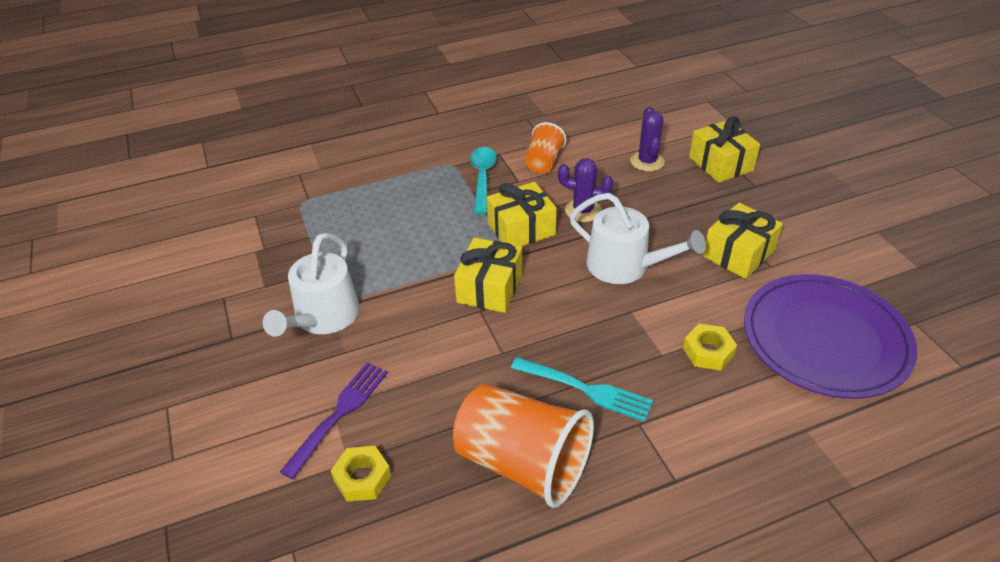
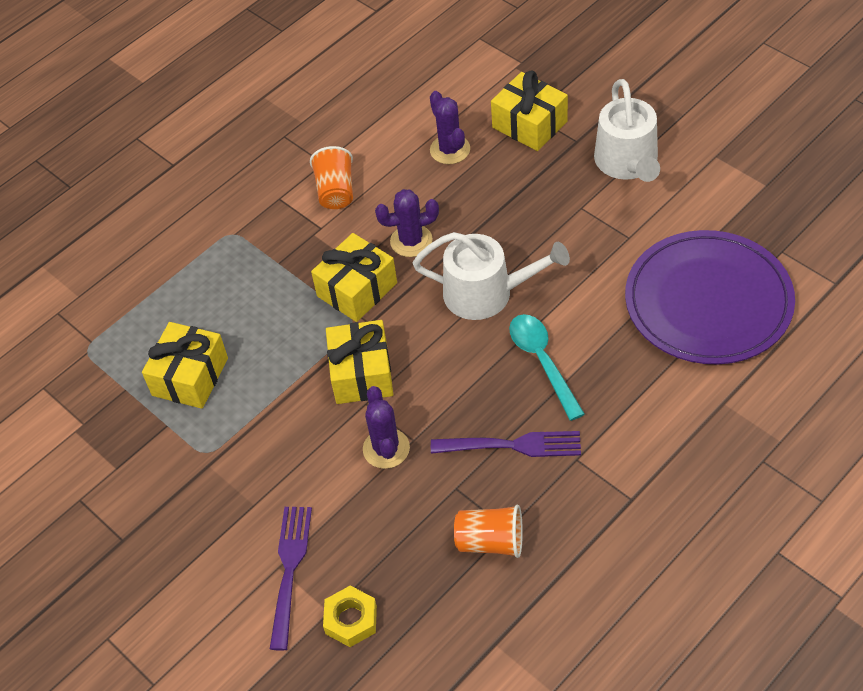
camera: 20 degrees left, 10 degrees up
white watering can [263,233,360,337] -> white watering can moved to [594,79,660,182]
orange cup [453,384,594,508] -> orange cup [454,505,523,558], size x0.55
turquoise spoon [470,147,497,214] -> turquoise spoon moved to [509,314,585,421]
turquoise fork [511,357,653,422] -> purple fork [431,431,581,457]
yellow nut [683,324,737,371] -> none
yellow gift [703,203,783,279] -> yellow gift moved to [142,322,228,409]
none -> purple cactus [363,386,410,469]

